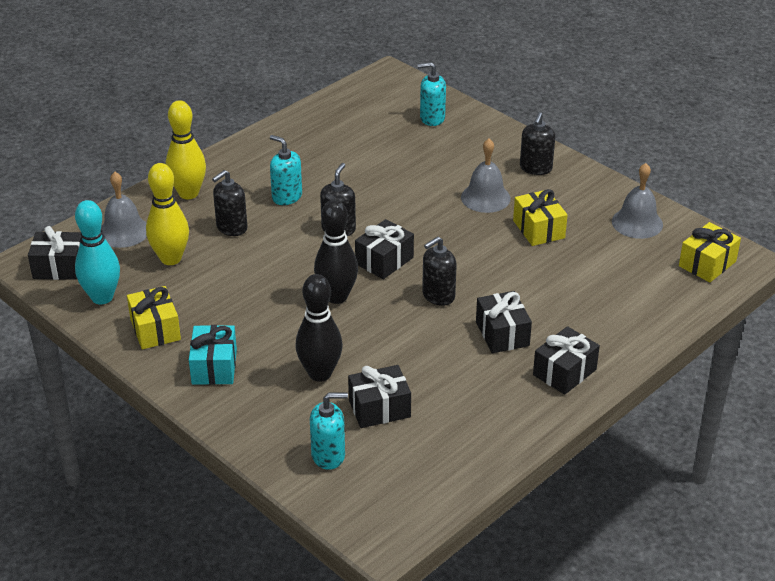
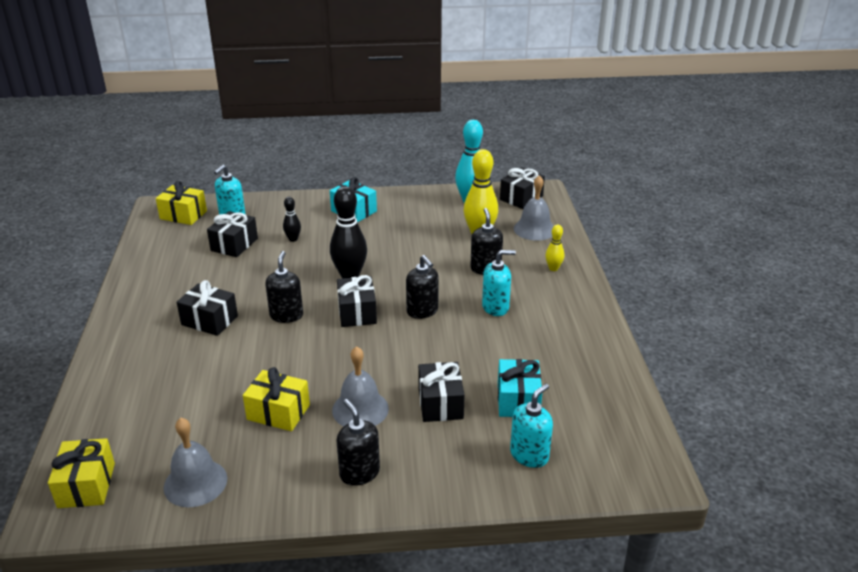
camera: 130 degrees right, 5 degrees down
yellow gift [127,286,181,349] -> yellow gift moved to [156,181,207,225]
yellow bowling pin [165,100,206,199] -> yellow bowling pin [545,224,564,271], size x0.51
black bowling pin [295,274,343,382] -> black bowling pin [283,197,301,242], size x0.51
black gift [533,326,600,395] -> black gift moved to [418,362,465,422]
none -> turquoise gift [498,359,542,417]

